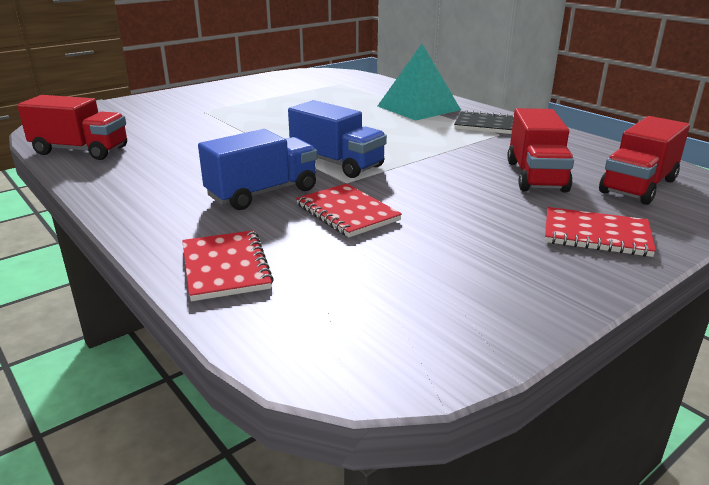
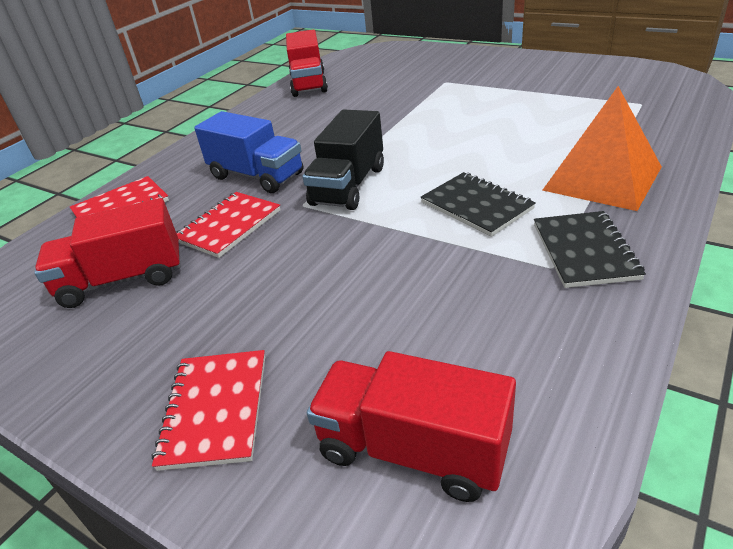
camera: 75 degrees right, 10 degrees up
blue truck [288,100,387,178] -> black truck [302,109,384,210]
turquoise pyramid [378,44,461,121] -> orange pyramid [542,86,662,211]
red truck [507,108,574,193] -> red truck moved to [34,198,181,308]
none -> black notebook [421,172,536,237]

